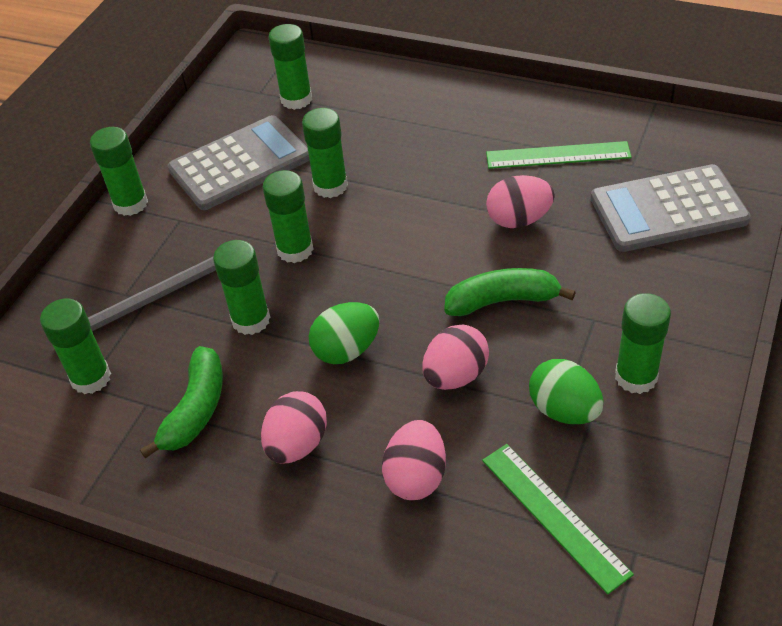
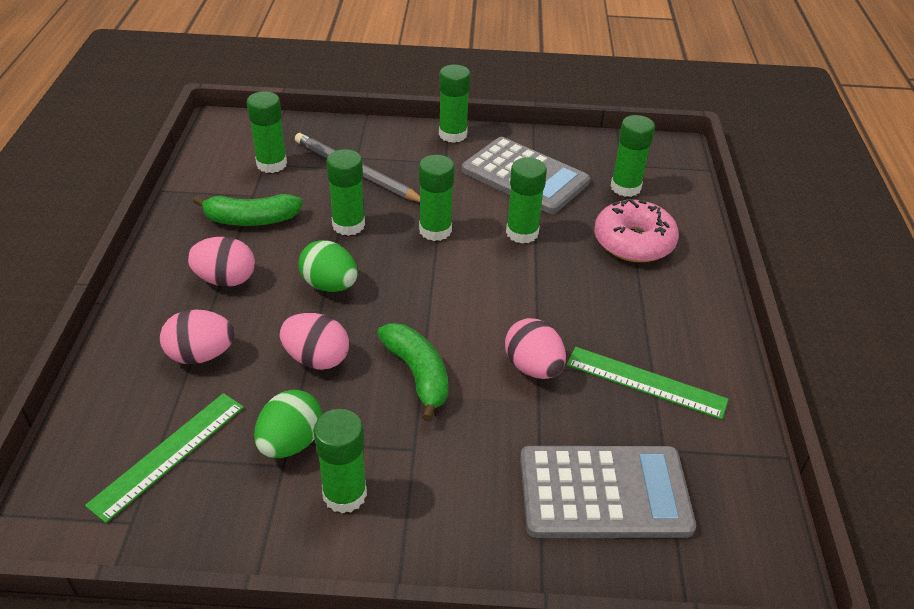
camera: 65 degrees right, 5 degrees down
green ruler [486,141,632,169] -> green ruler turned 45 degrees counterclockwise [566,347,729,419]
grey calculator [591,164,751,252] -> grey calculator turned 120 degrees clockwise [520,446,696,538]
none -> pink donut [594,198,679,262]

